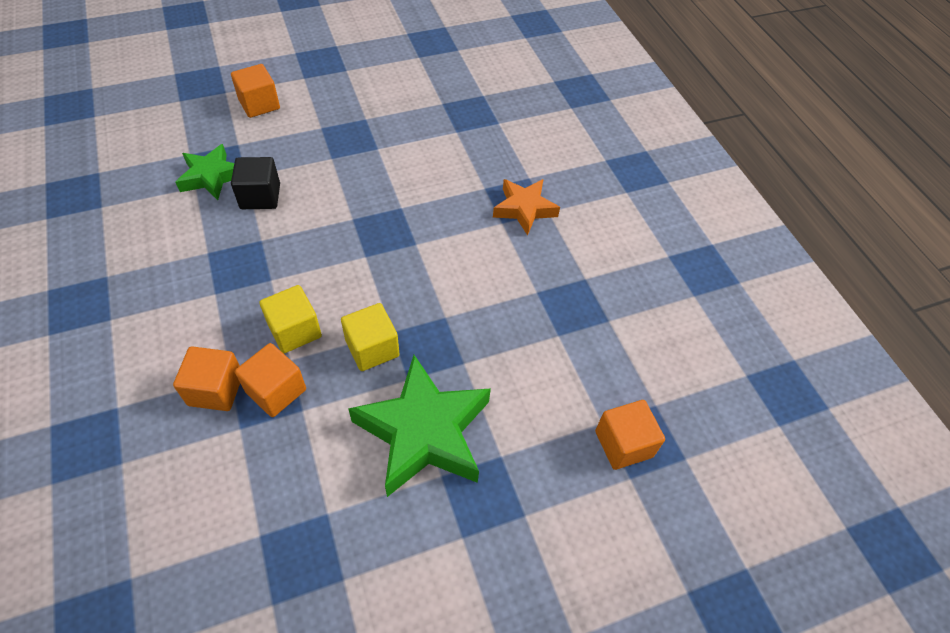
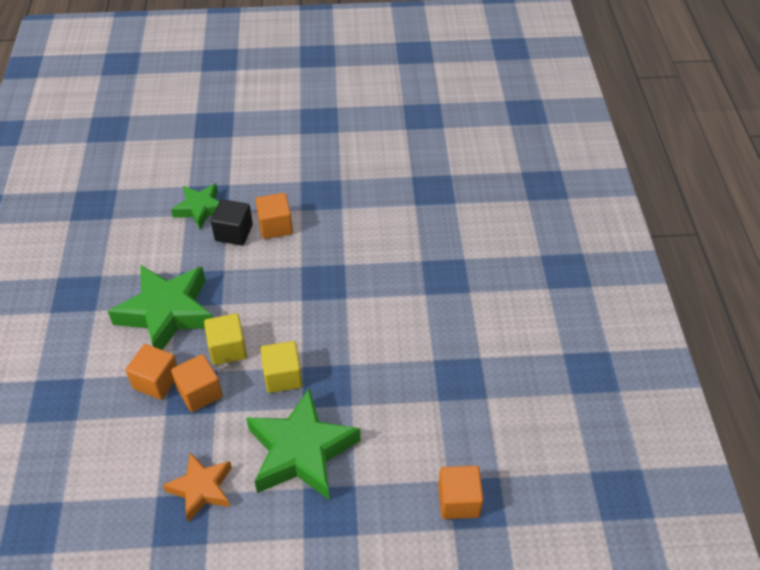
camera: 20 degrees right, 5 degrees down
orange cube [231,64,280,118] -> orange cube moved to [255,193,293,239]
orange star [493,179,560,235] -> orange star moved to [163,452,232,522]
none -> green star [108,265,213,350]

